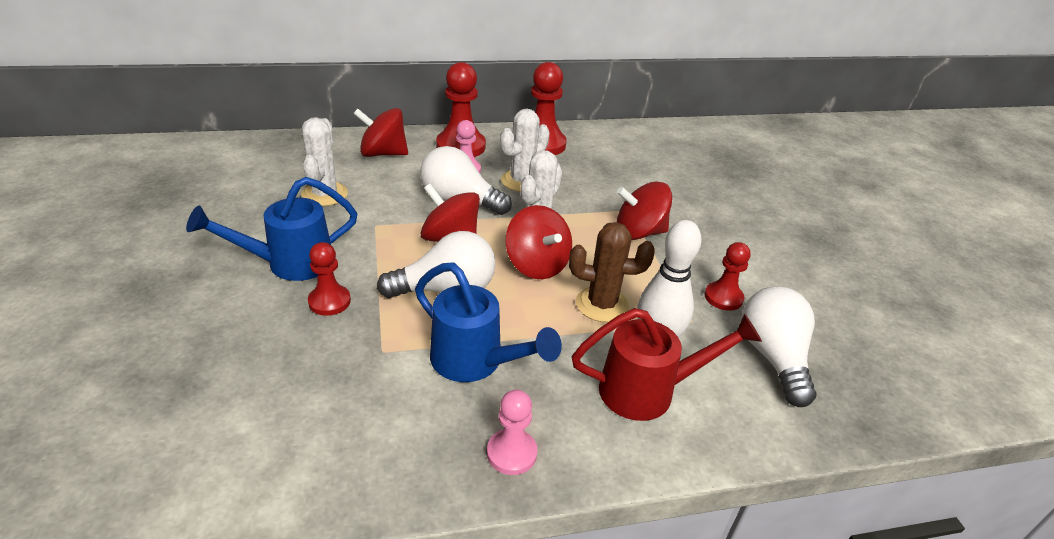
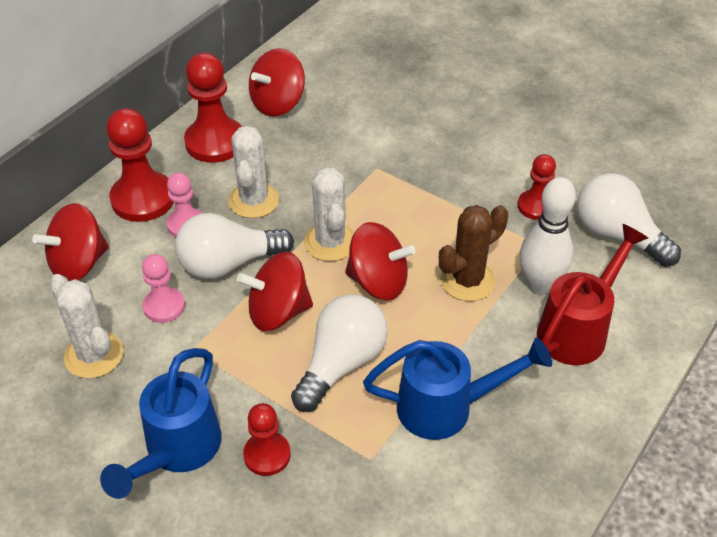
camera: 40 degrees left, 10 degrees up
pink pawn [487,390,538,475] -> pink pawn moved to [142,254,185,323]
red spinning top [617,181,672,240] -> red spinning top moved to [249,48,305,117]

